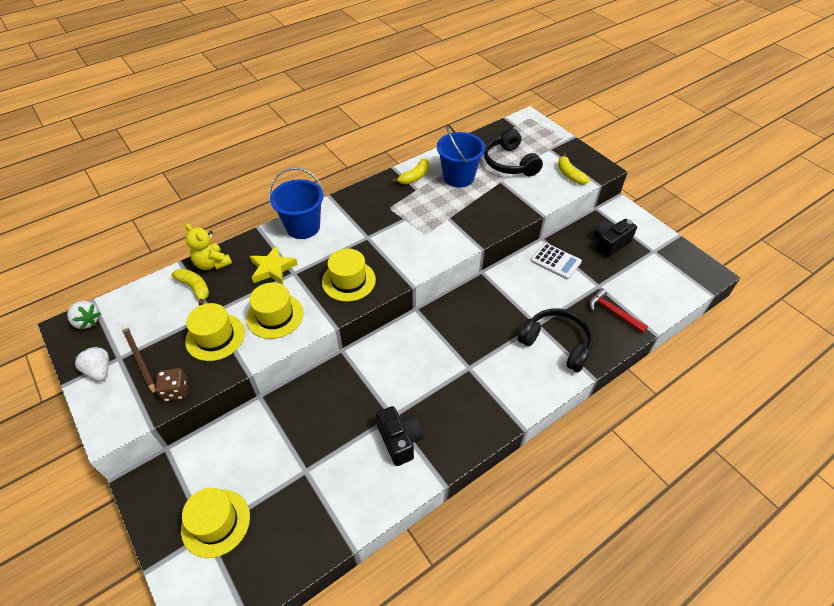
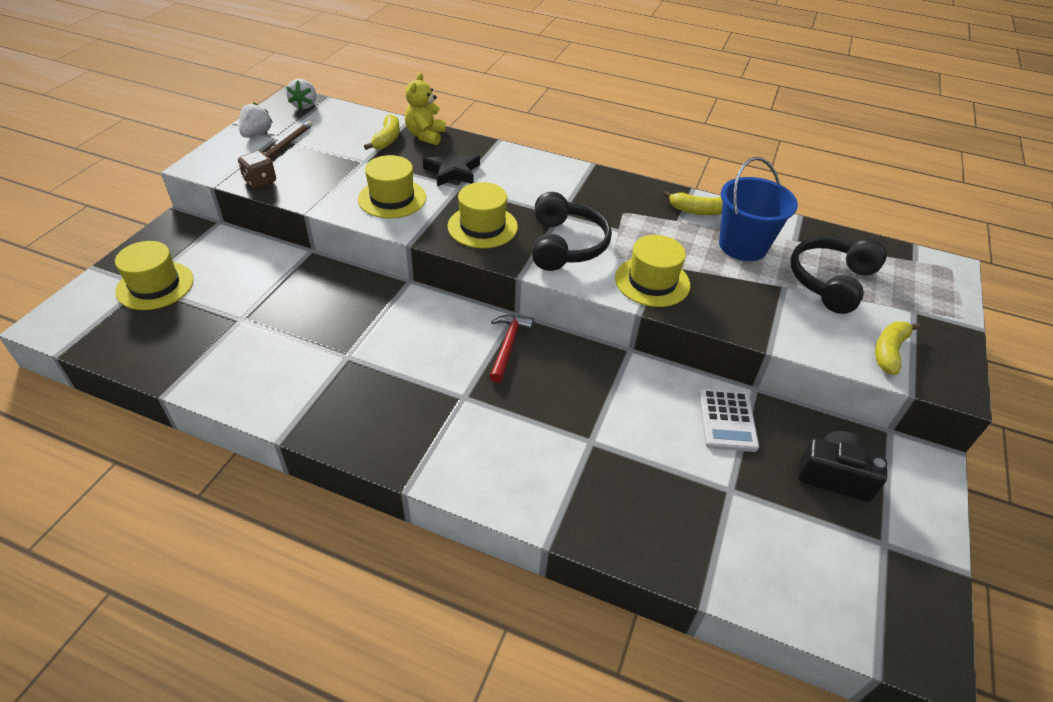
camera: 55 degrees right, 5 degrees down
yellow hat [185,303,245,361] -> yellow hat moved to [615,235,690,307]
yellow star [250,245,298,285] -> black star [423,147,480,187]
blue bucket [269,168,324,239] -> none
black camera [376,406,423,466] -> none
black headphones [518,308,593,372] -> black headphones moved to [532,192,612,271]
red hammer [589,288,648,333] -> red hammer moved to [490,315,534,383]

